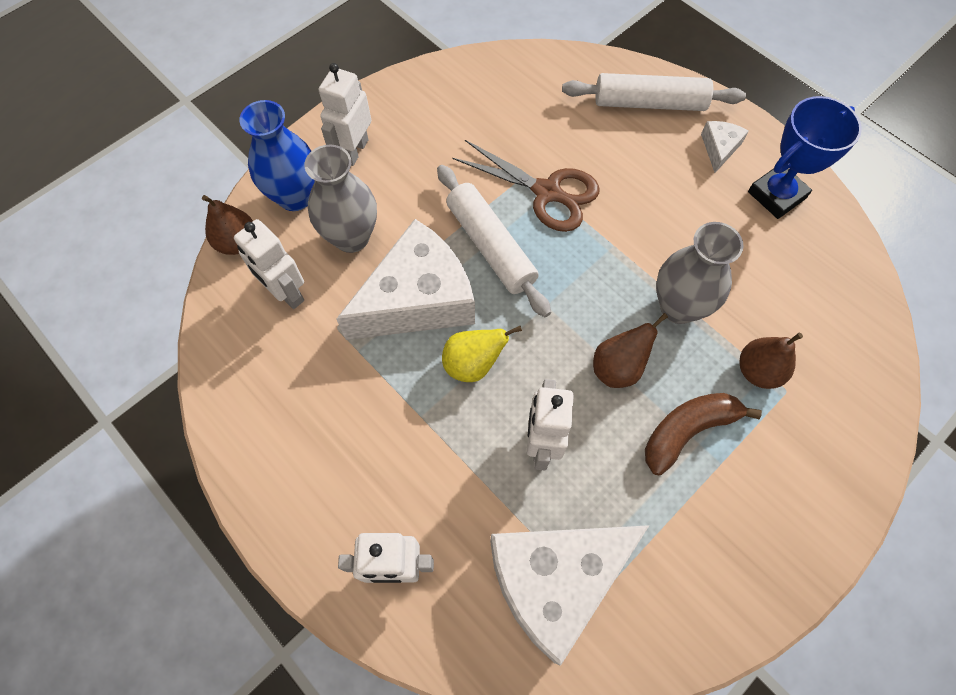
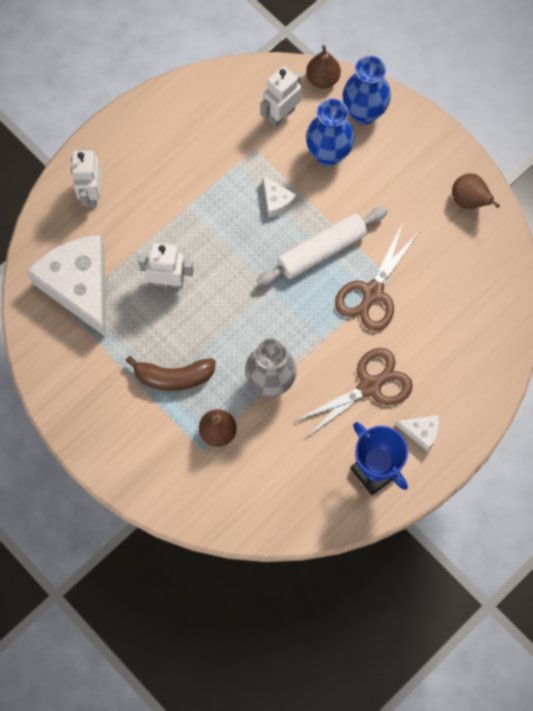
camera: 90 degrees right, 5 degrees up
grey vase [305,144,377,253] -> blue vase [306,99,355,166]
white robot [319,63,371,166] -> none
white cheese [336,219,475,340] -> white cheese [263,176,297,218], size x0.43
yellow pear [442,326,522,382] -> none
white rolling pin [562,73,746,111] -> none
brown pear [593,313,668,388] -> brown pear moved to [452,173,500,209]
brown banana [645,393,762,475] -> brown banana turned 120 degrees clockwise [126,356,216,391]
none -> brown scissors [294,348,413,438]

